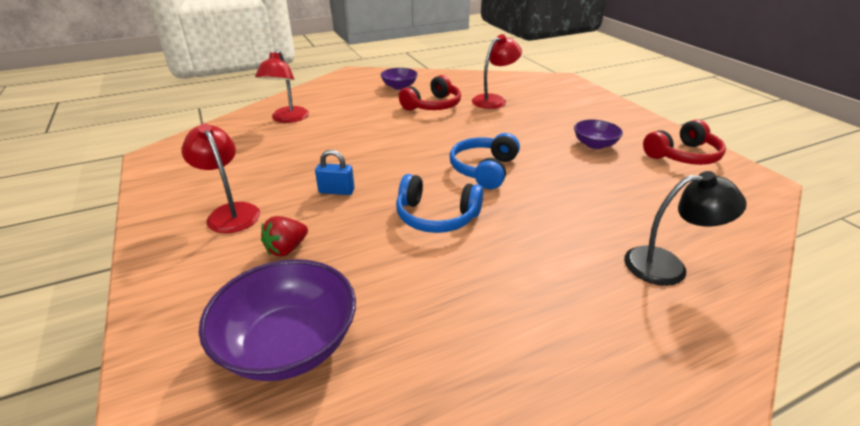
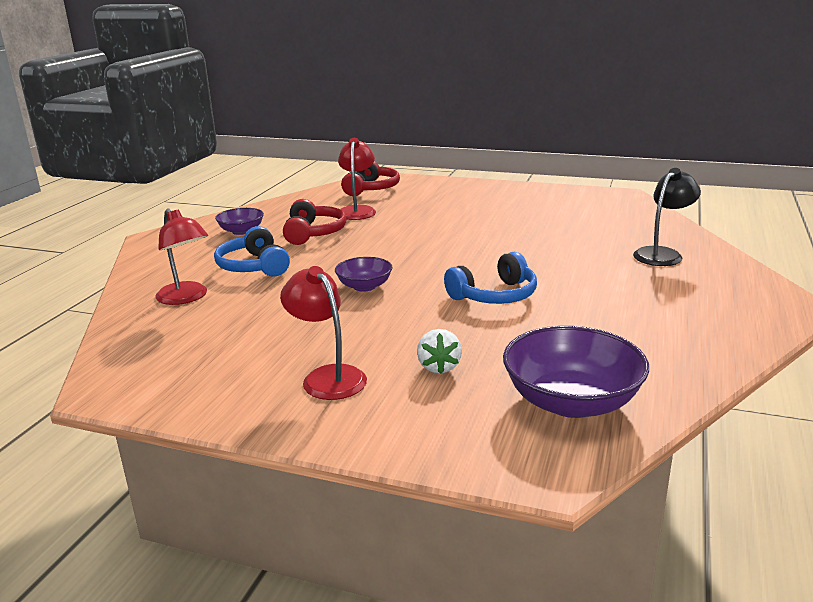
camera: 45 degrees left, 10 degrees down
red lamp [181,124,260,233] -> red lamp turned 45 degrees clockwise [280,266,367,400]
red strawberry [261,216,308,256] -> white strawberry [417,329,462,374]
blue padlock [315,150,354,195] -> none
blue headphones [450,133,520,189] -> blue headphones moved to [214,226,290,277]
purple bowl [574,119,623,149] -> purple bowl moved to [335,257,393,292]
red headphones [643,119,726,165] -> red headphones moved to [341,161,400,196]

